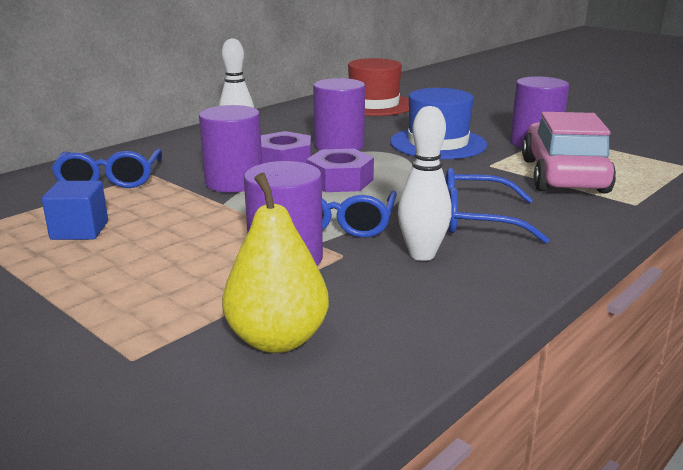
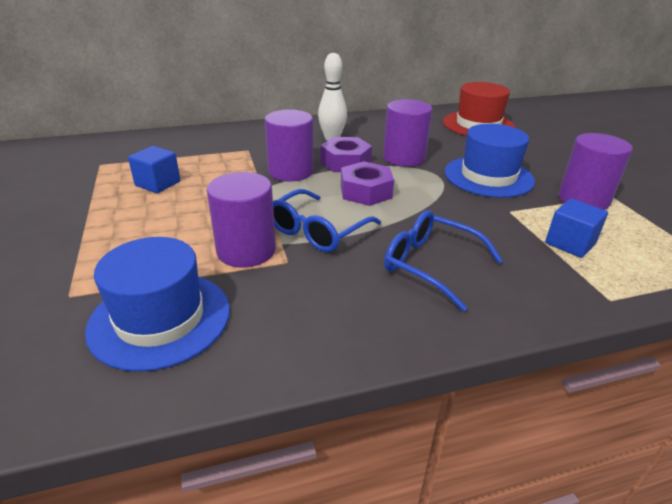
camera: 30 degrees right, 10 degrees up
blue glasses [52,149,162,188] -> none
yellow pear [222,173,329,353] -> blue hat [85,237,230,372]
white bowling pin [398,106,452,261] -> none
pink car [522,112,616,193] -> blue cube [545,199,608,258]

